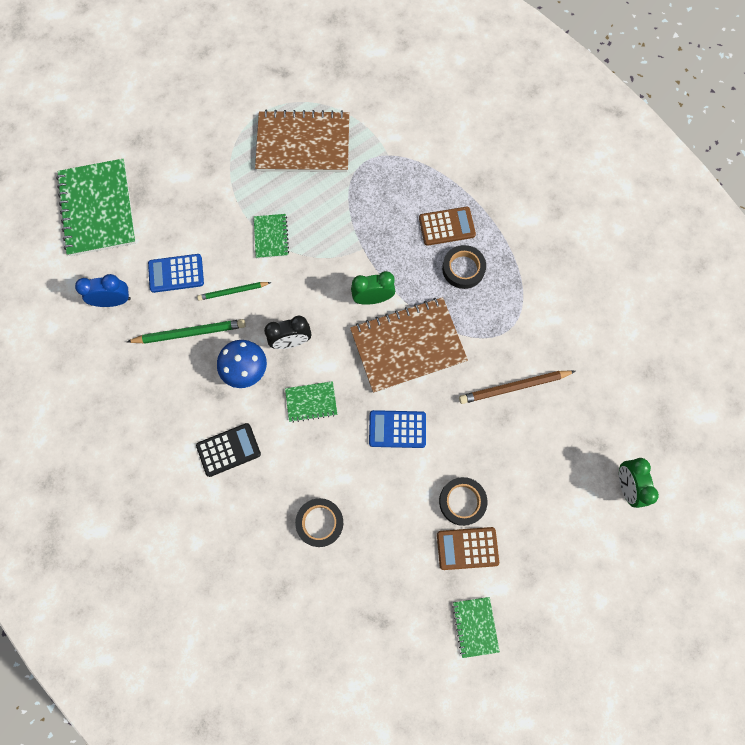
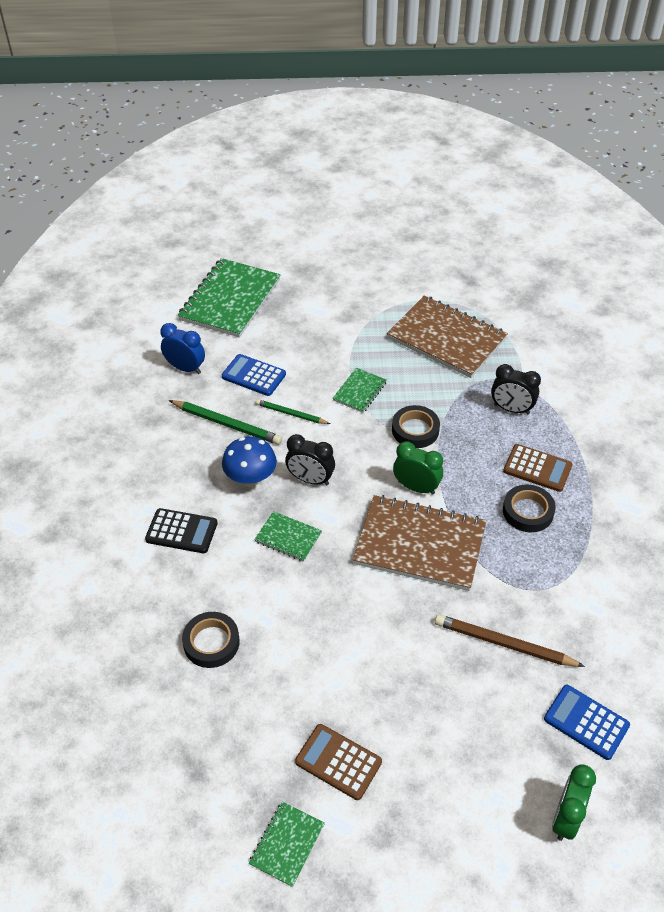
camera: 35 degrees right, 25 degrees down
blue calculator [369,410,426,448] -> blue calculator moved to [544,685,630,760]
black tape [439,477,487,526] -> black tape moved to [392,405,440,448]
none -> black clock [491,364,541,414]

